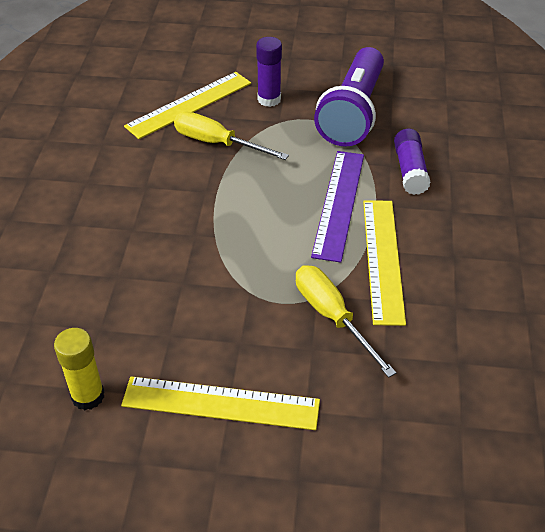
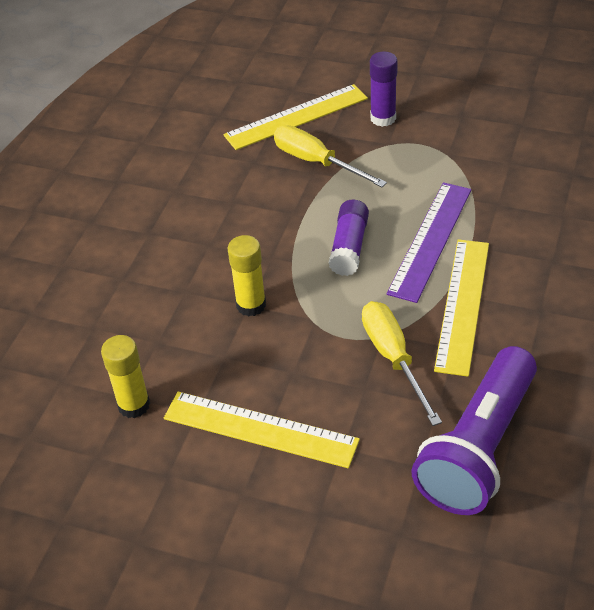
camera: 15 degrees right, 0 degrees up
purple flashlight [314,47,384,147] -> purple flashlight moved to [411,346,537,515]
purple glue stick [394,129,430,195] -> purple glue stick moved to [329,199,369,276]
none -> yellow glue stick [228,235,266,316]

